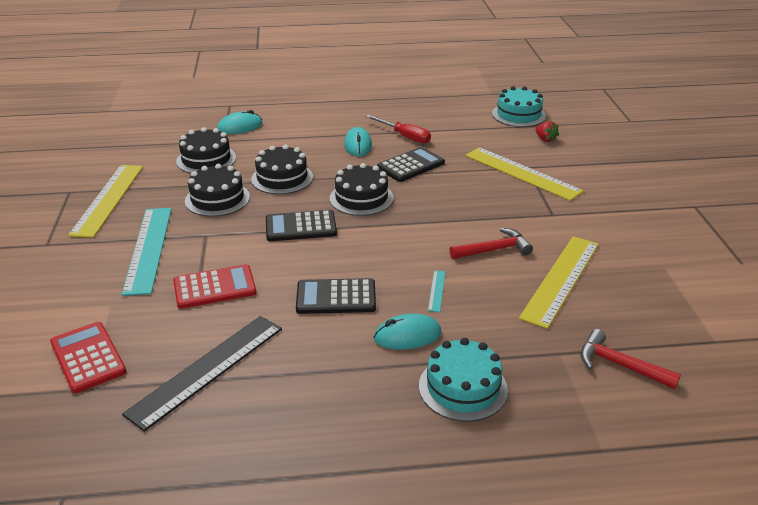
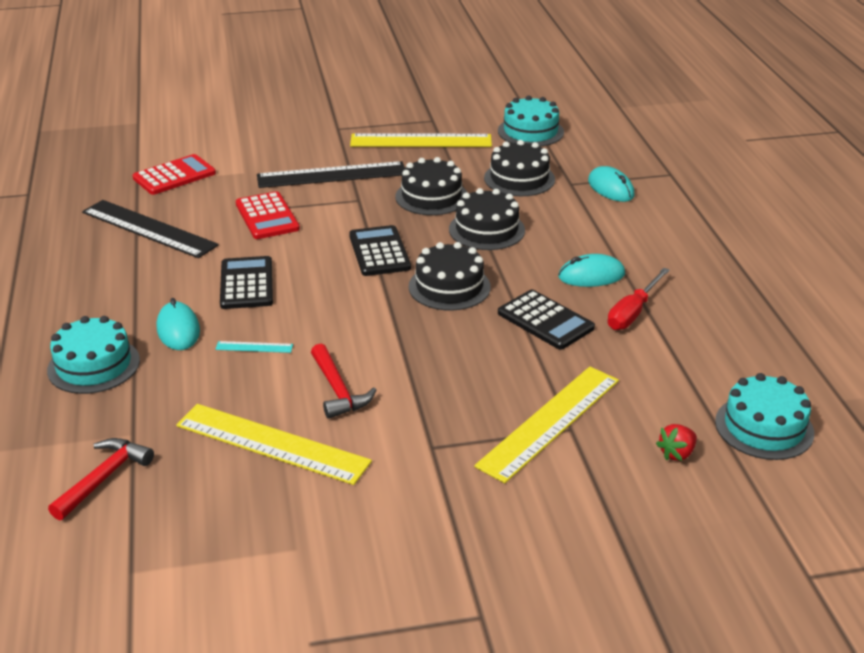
camera: 85 degrees right, 0 degrees up
turquoise ruler [122,208,171,296] -> black ruler [257,161,405,188]
none -> turquoise cake [498,95,564,147]

